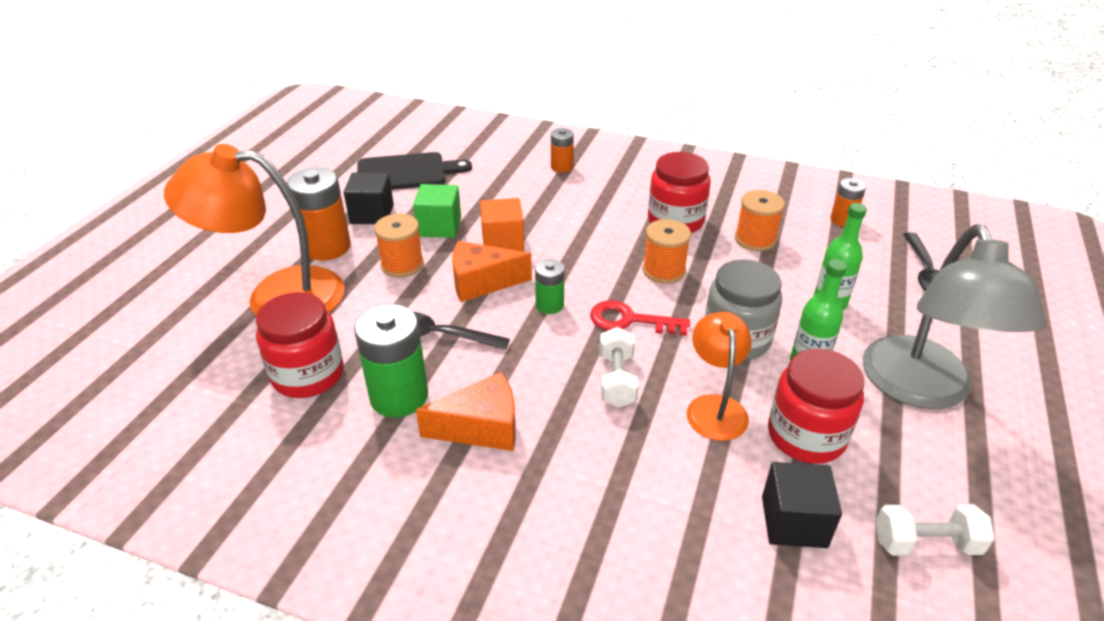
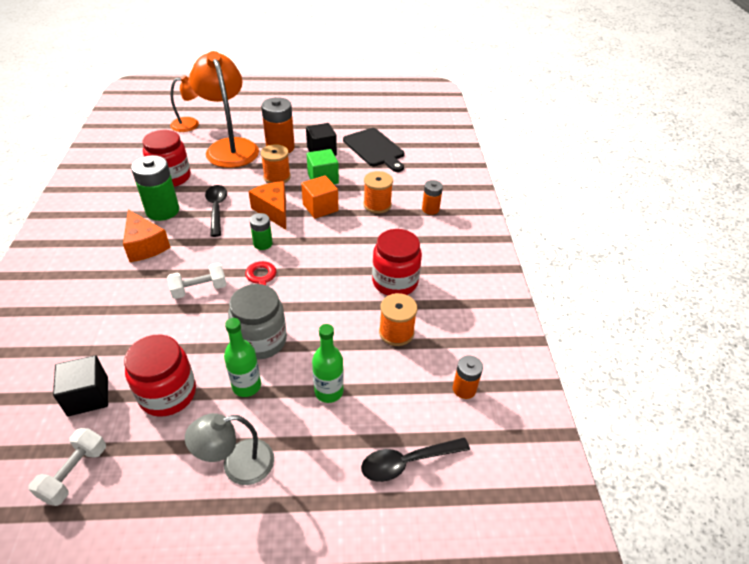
camera: 65 degrees right, 5 degrees up
orange spool [643,219,691,284] -> orange spool moved to [363,171,393,214]
orange lamp [687,312,752,441] -> orange lamp moved to [170,75,199,132]
grey lamp [863,224,1046,409] -> grey lamp [185,413,274,485], size x0.56
white dumbbell [876,504,995,556] -> white dumbbell turned 45 degrees clockwise [28,428,106,506]

